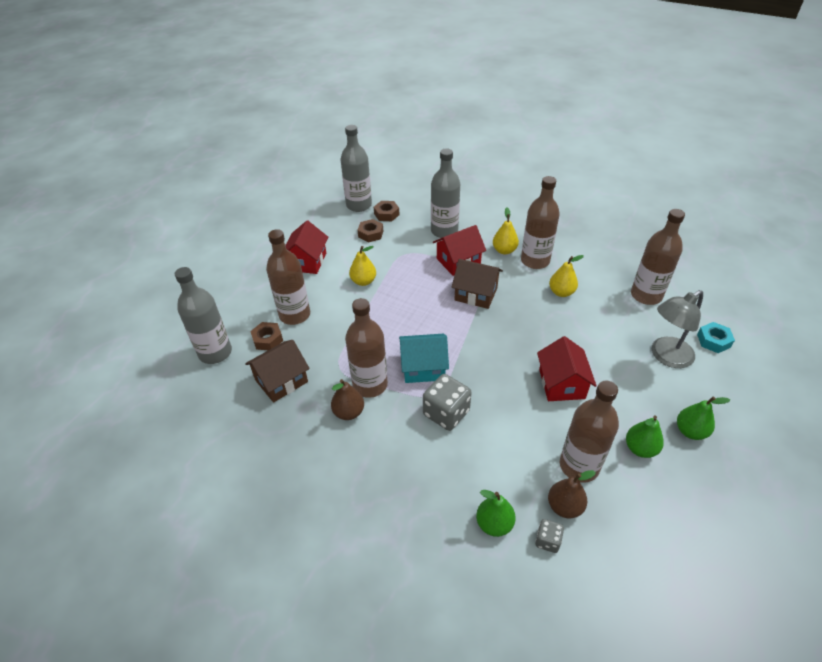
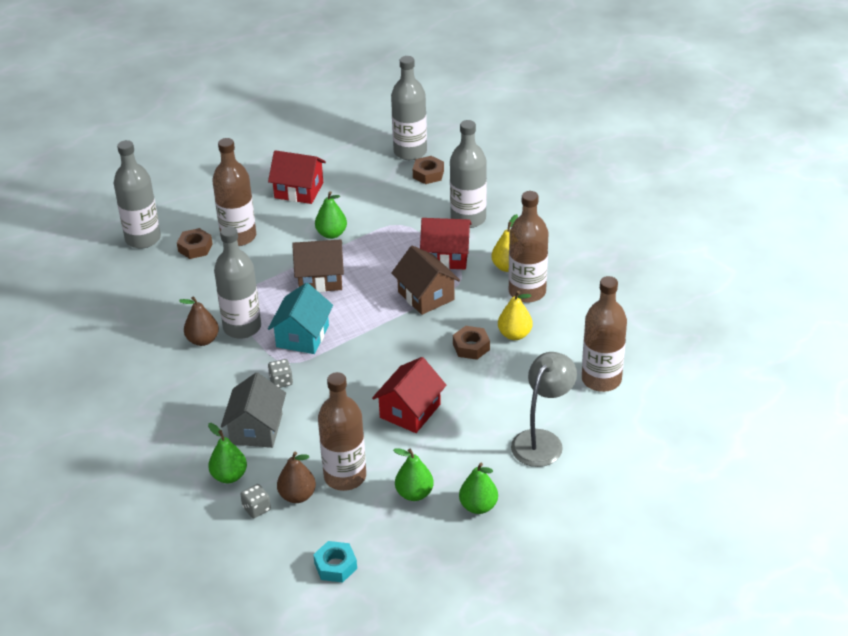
camera: 35 degrees right, 5 degrees down
brown house [245,340,310,403] -> brown house moved to [292,239,344,292]
red house [285,220,328,274] -> red house turned 60 degrees clockwise [268,150,326,204]
brown bottle [345,298,388,398] -> grey bottle [214,226,261,339]
yellow pear [349,246,376,286] -> green pear [315,191,347,239]
brown nut [358,219,383,242] -> brown nut moved to [453,326,490,360]
turquoise house [399,334,449,383] -> turquoise house turned 75 degrees clockwise [268,283,333,354]
grey dice [423,374,472,431] -> grey dice [268,359,293,388], size x0.53
grey lamp [652,290,703,368] -> grey lamp turned 120 degrees clockwise [511,352,577,467]
turquoise nut [697,322,735,353] -> turquoise nut moved to [313,541,357,583]
none -> grey house [221,372,286,448]

